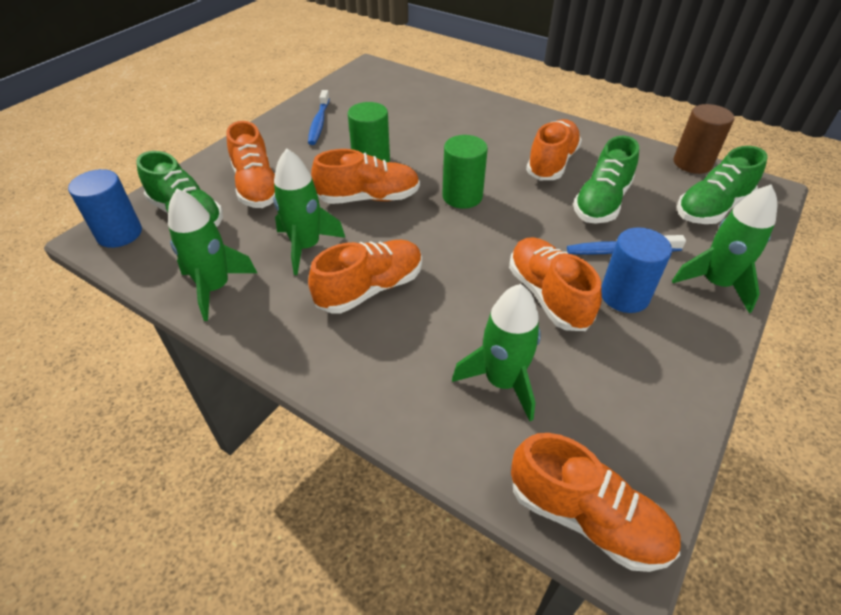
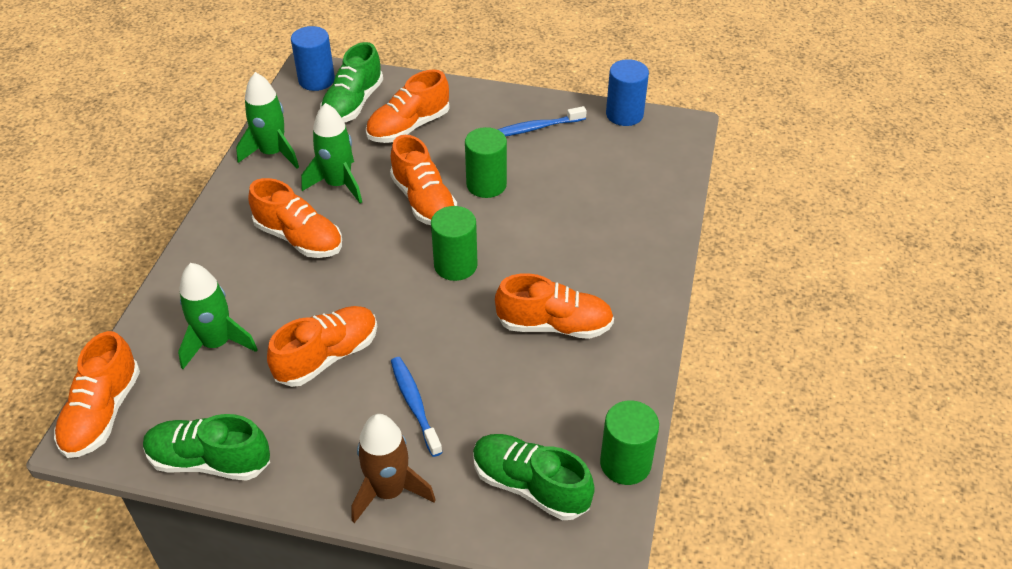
camera: 70 degrees right, 0 degrees up
green shoe [573,135,639,224] -> green shoe moved to [143,414,270,481]
blue cylinder [601,227,672,313] -> blue cylinder moved to [606,59,649,126]
green rocket [672,184,777,313] -> brown rocket [351,414,436,523]
brown cylinder [674,104,734,174] -> green cylinder [600,400,659,485]

